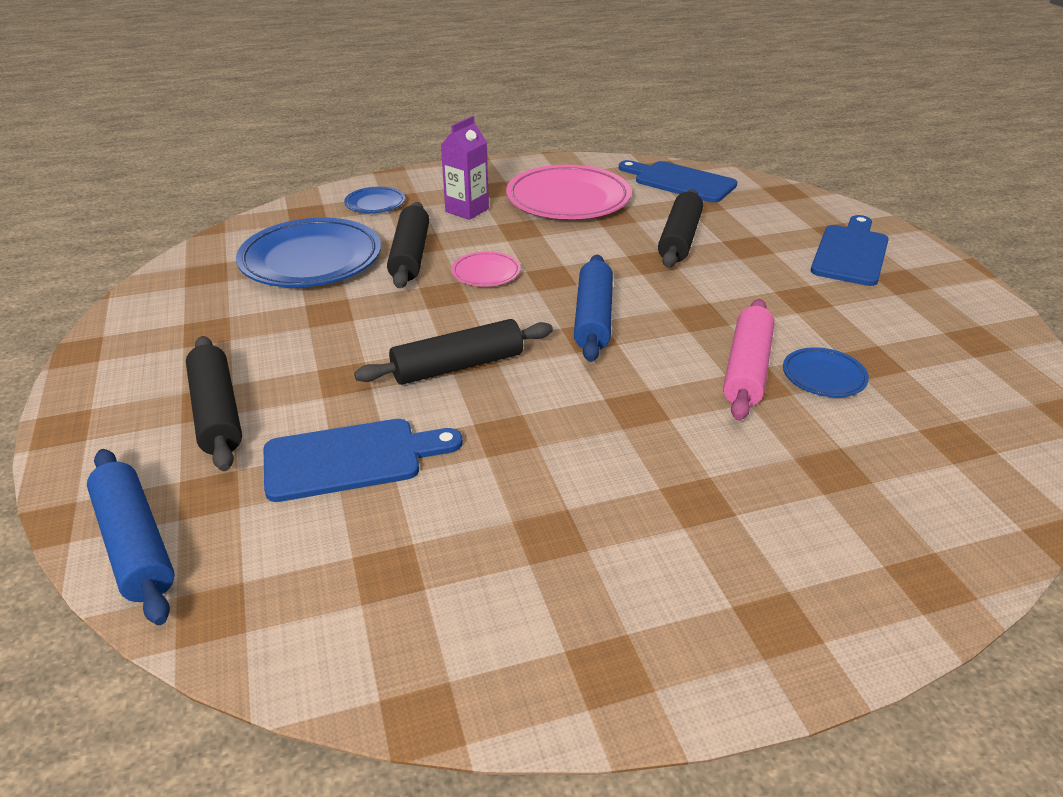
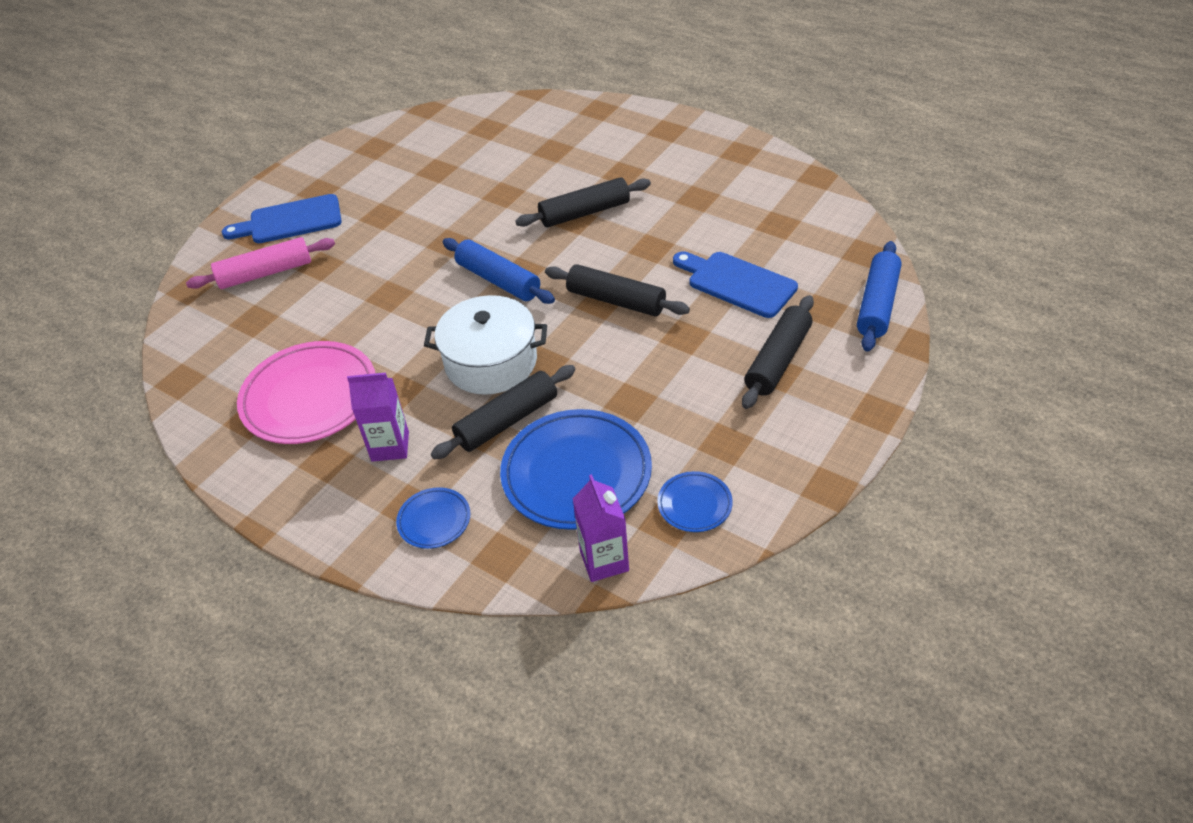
camera: 125 degrees left, 10 degrees up
pink plate [451,251,521,287] -> white pot [424,295,547,395]
blue rolling pin [574,255,613,362] -> blue rolling pin turned 75 degrees clockwise [443,238,555,304]
blue cutting board [619,160,737,203] -> none
black rolling pin [658,189,703,267] -> black rolling pin moved to [515,177,651,228]
pink rolling pin [723,299,774,421] -> pink rolling pin moved to [186,237,335,289]
blue plate [783,347,869,397] -> blue plate moved to [657,471,733,532]
none -> purple carton [573,474,629,582]

